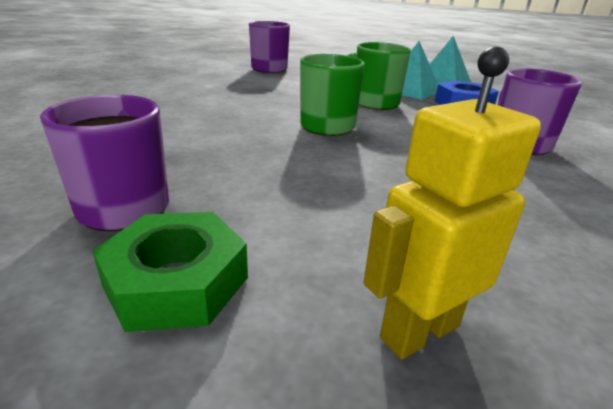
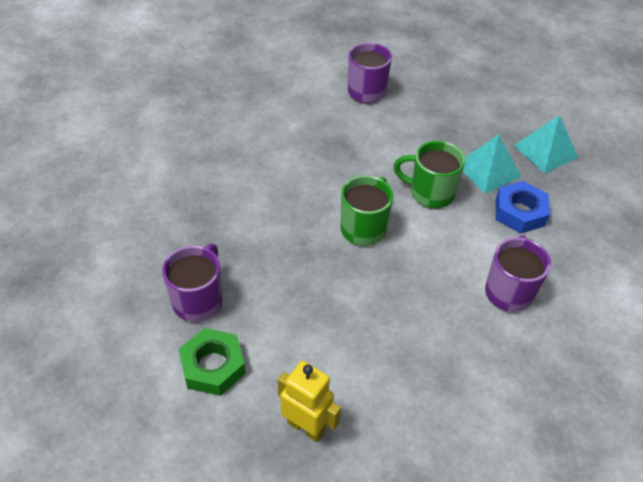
camera: 20 degrees right, 20 degrees up
yellow robot [364,47,541,359] -> yellow robot turned 45 degrees clockwise [278,361,341,442]

